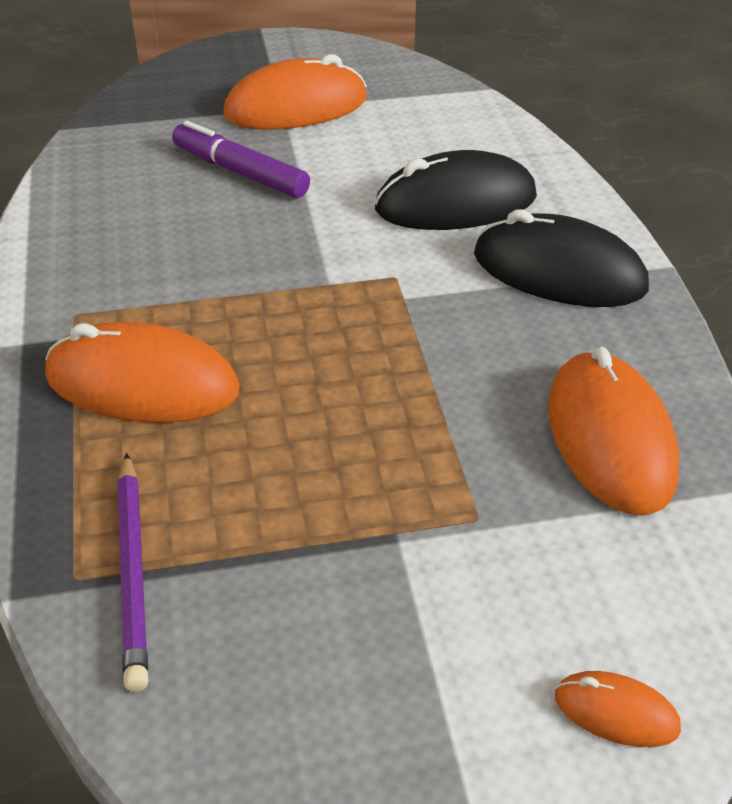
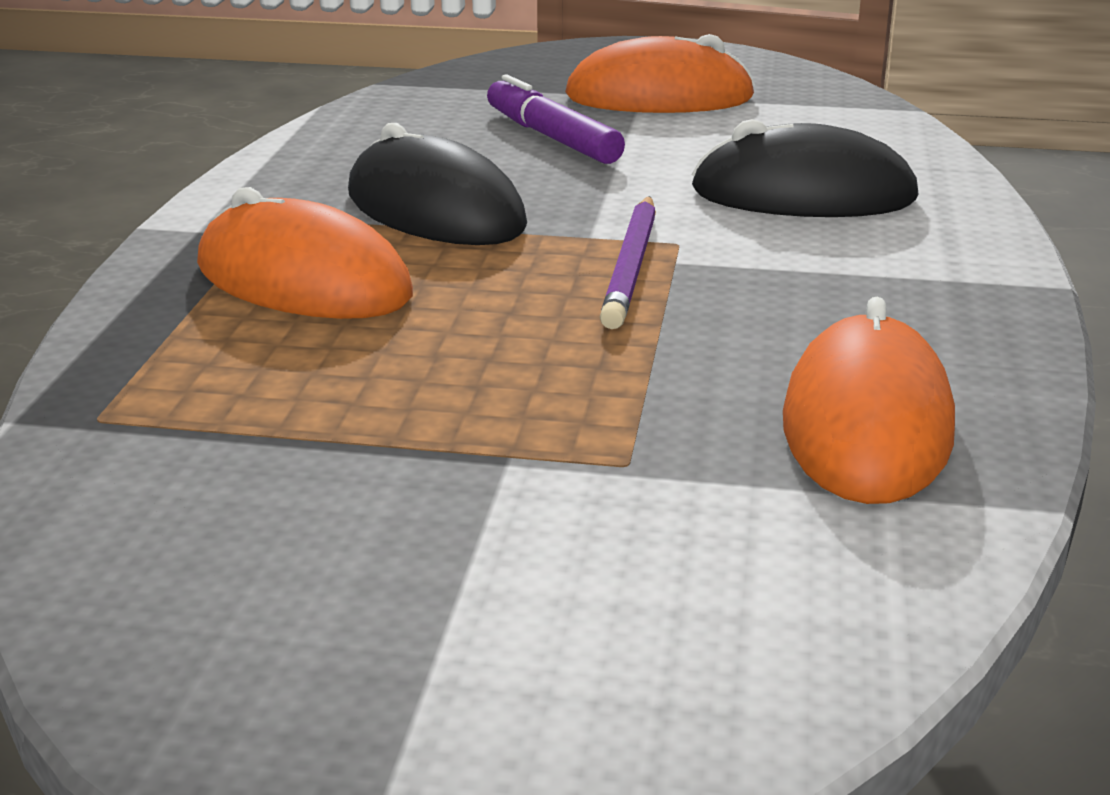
camera: 20 degrees right, 15 degrees down
purple pencil [117,453,148,692] -> purple pencil moved to [600,196,656,329]
black mouse [474,209,649,307] -> black mouse moved to [348,123,527,245]
orange mouse [555,671,681,747] -> none

